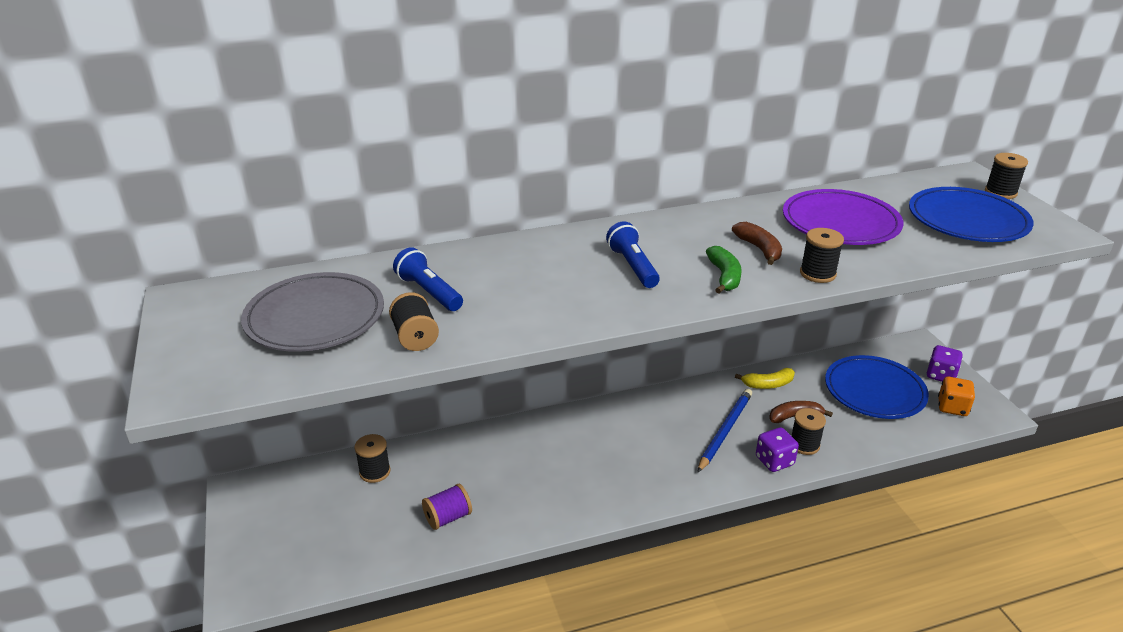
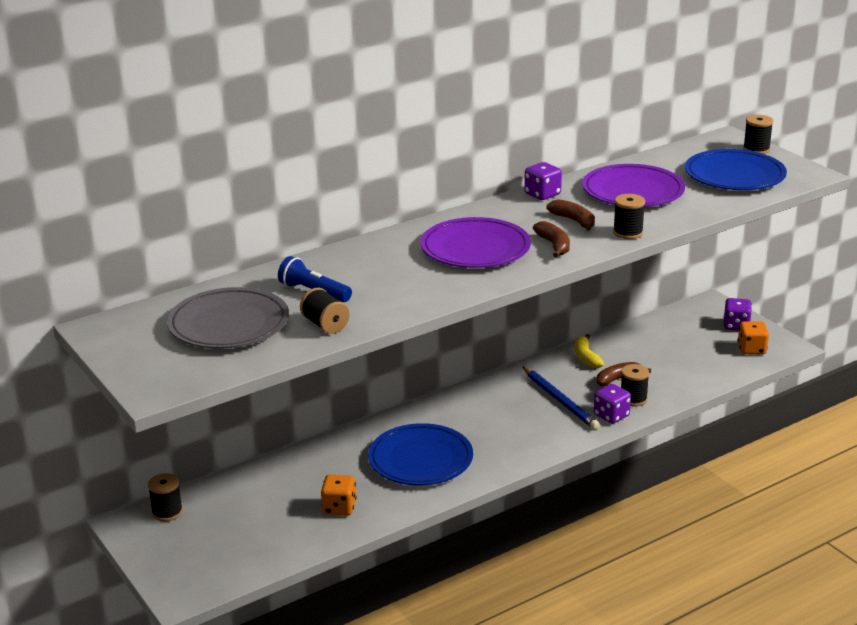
camera: 15 degrees left, 5 degrees down
black spool [355,434,390,483] -> black spool moved to [148,473,183,521]
purple spool [422,484,472,530] -> orange dice [321,475,356,516]
blue flashlight [606,221,660,288] -> purple plate [420,217,531,268]
blue pencil [697,389,752,473] -> blue pencil turned 135 degrees clockwise [522,366,600,430]
green banana [706,246,742,294] -> brown banana [533,221,570,257]
yellow banana [735,368,795,389] -> yellow banana turned 105 degrees clockwise [575,334,604,368]
blue plate [825,355,929,419] -> blue plate moved to [368,423,473,485]
none -> purple dice [524,162,562,200]

